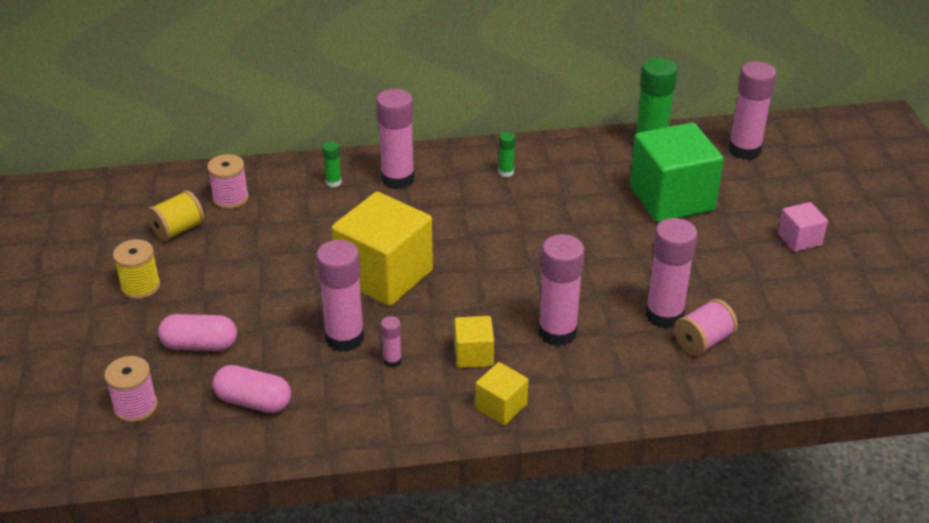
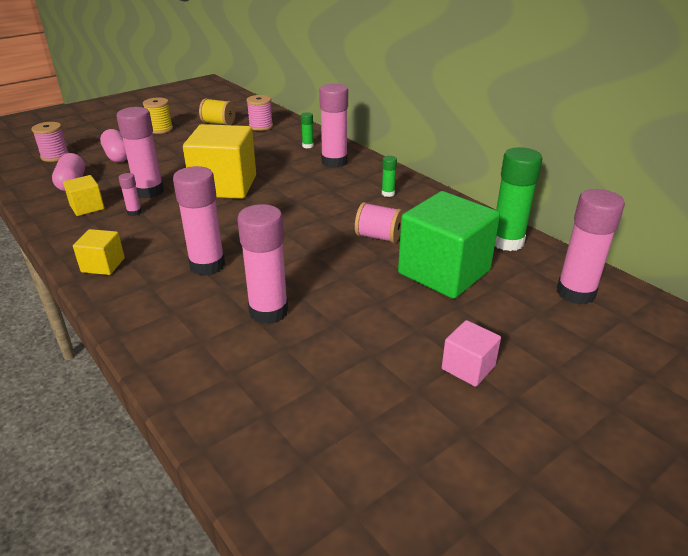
camera: 60 degrees right, 5 degrees down
yellow cube [454,316,494,368] -> yellow cube moved to [63,175,104,216]
pink spool [674,299,738,356] -> pink spool moved to [355,202,403,243]

